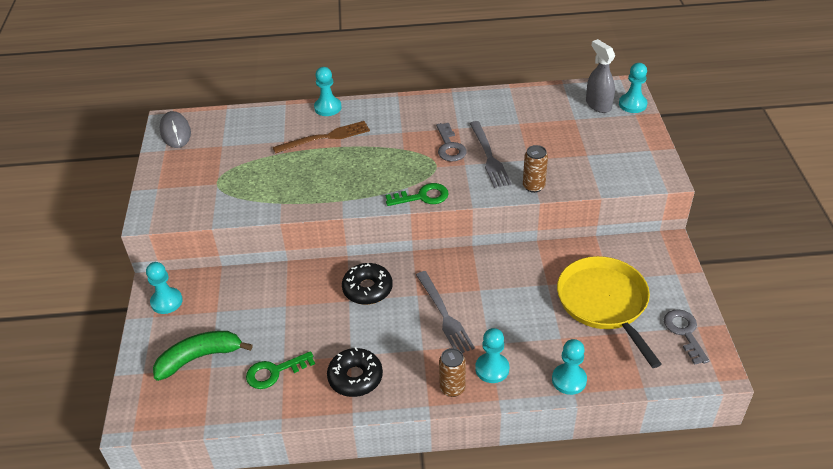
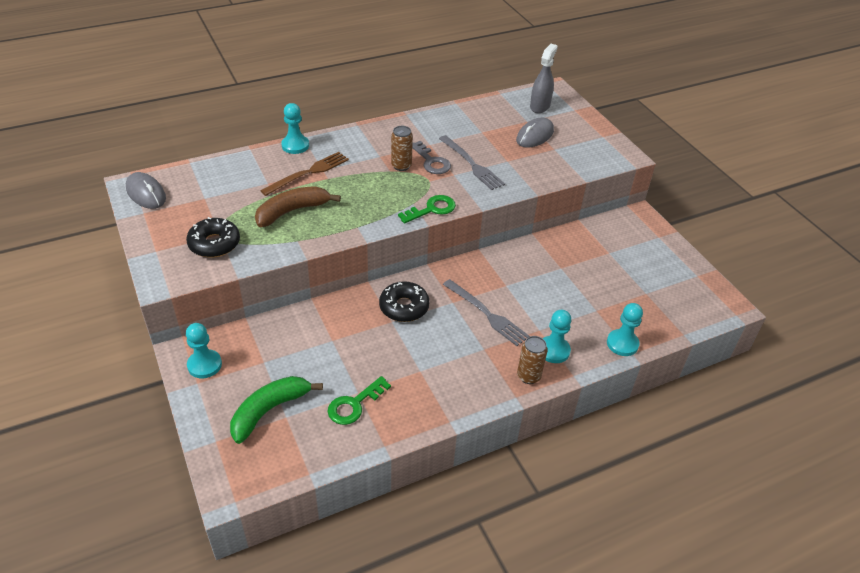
camera: 25 degrees left, 0 degrees up
black donut [327,347,383,397] -> black donut moved to [186,217,240,258]
brown can [523,145,548,193] -> brown can moved to [391,126,413,171]
yellow pan [557,256,661,368] -> none
grey spray bottle [586,39,615,113] -> grey spray bottle turned 75 degrees clockwise [530,44,558,113]
turquoise pawn [619,63,647,113] -> none
grey key [664,309,709,365] -> none
none -> brown banana [255,186,341,227]
none -> grey mouse [516,118,554,148]

